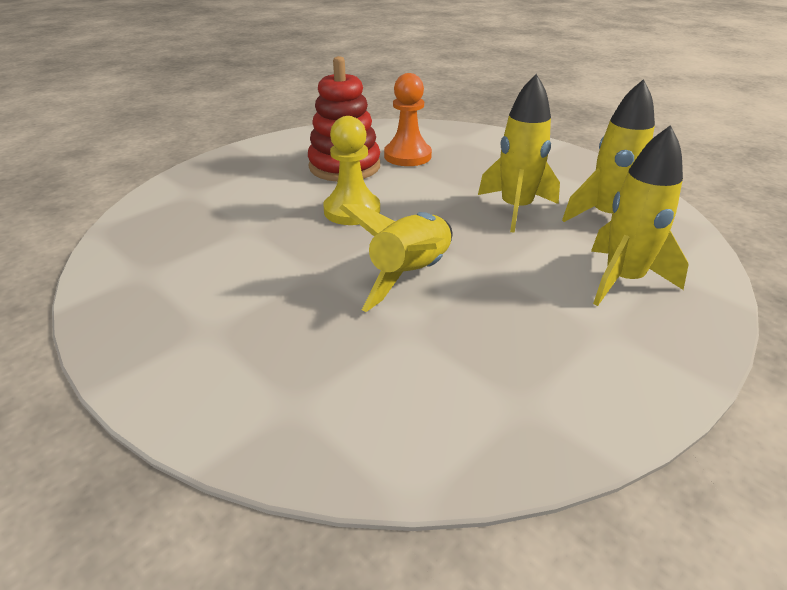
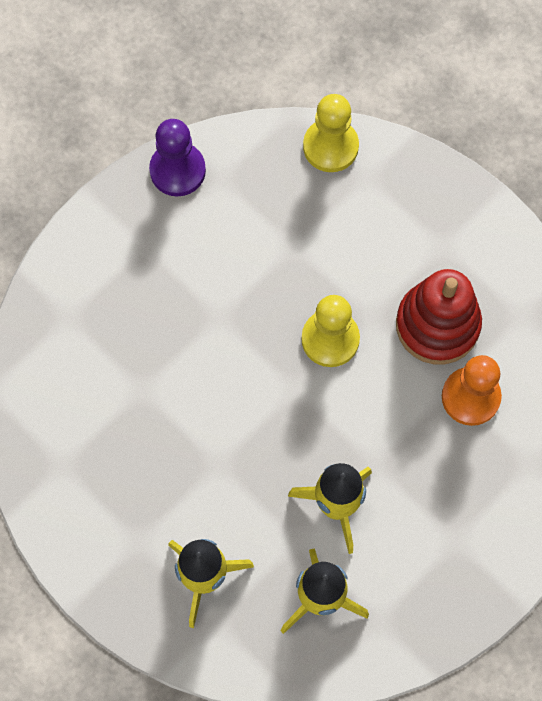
camera: 90 degrees right, 35 degrees up
yellow rocket [339,204,452,312] -> none
none -> purple pawn [149,119,206,196]
none -> yellow pawn [303,94,359,172]

